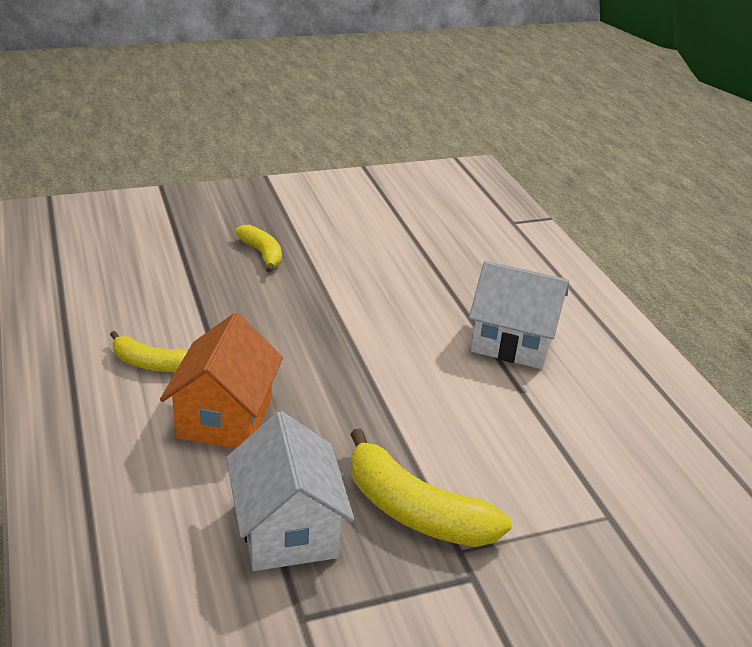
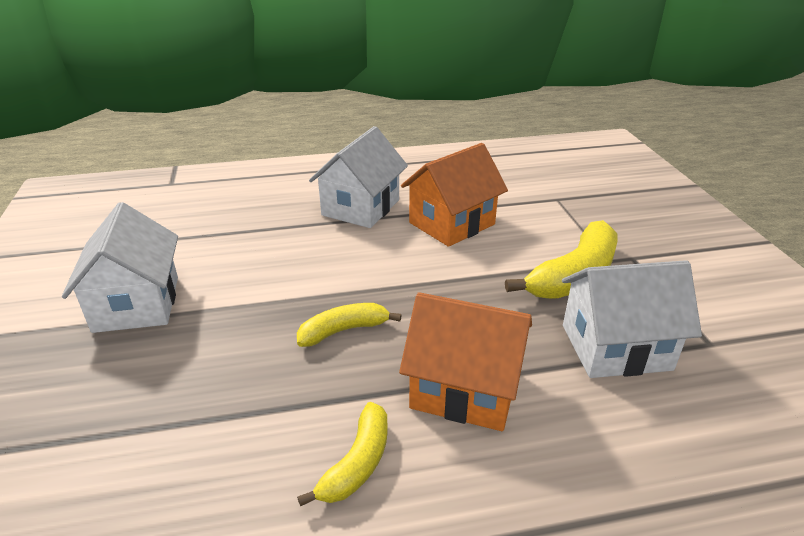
camera: 80 degrees left, 0 degrees up
yellow banana [235,225,282,273] -> yellow banana moved to [297,303,402,347]
none -> white house [62,202,178,333]
none -> orange house [401,143,508,247]

